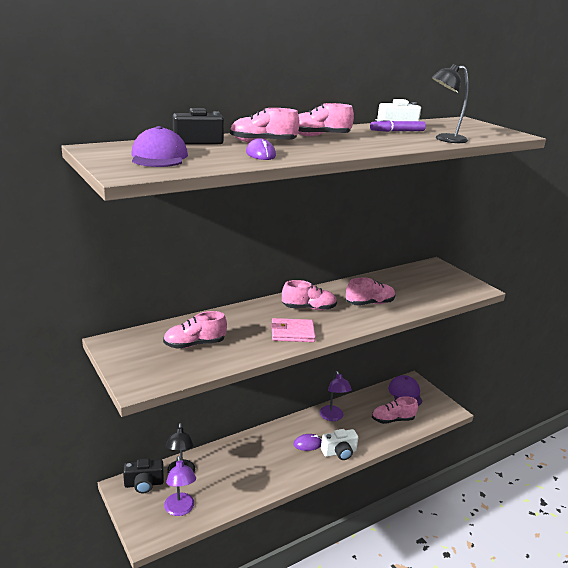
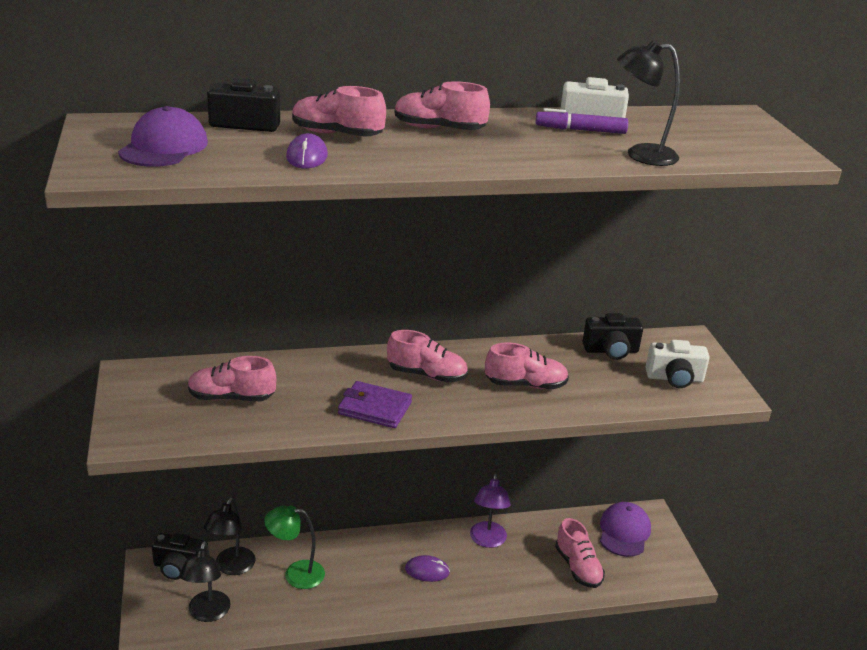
camera: 20 degrees right, 5 degrees up
purple lamp [164,456,196,516] -> black lamp [179,541,231,622]
pink wallet [271,318,315,342] -> purple wallet [338,381,412,428]
white camera [321,429,358,460] -> white camera moved to [646,340,710,388]
pink shoe [372,396,418,424] -> pink shoe turned 120 degrees counterclockwise [555,518,605,588]
none -> green lamp [264,505,325,589]
none -> black camera [582,313,643,360]

